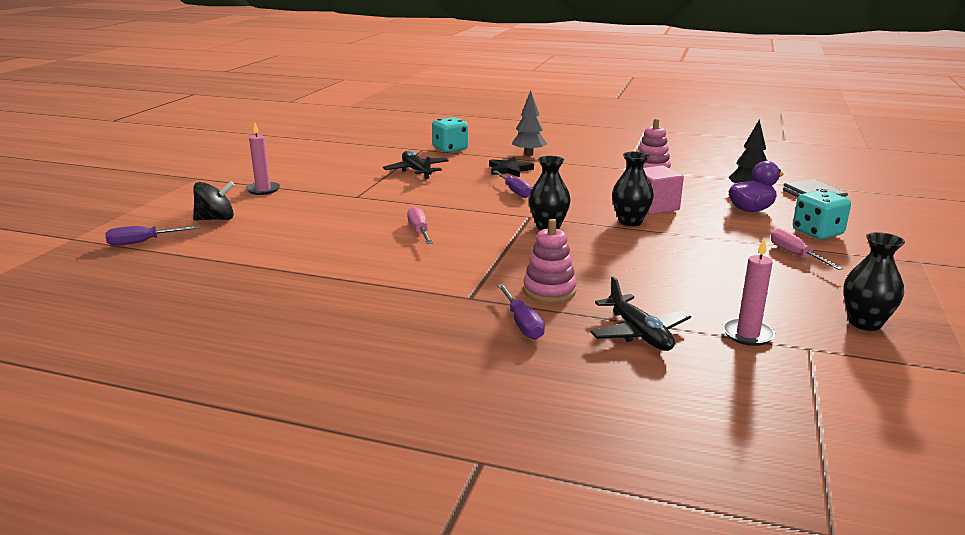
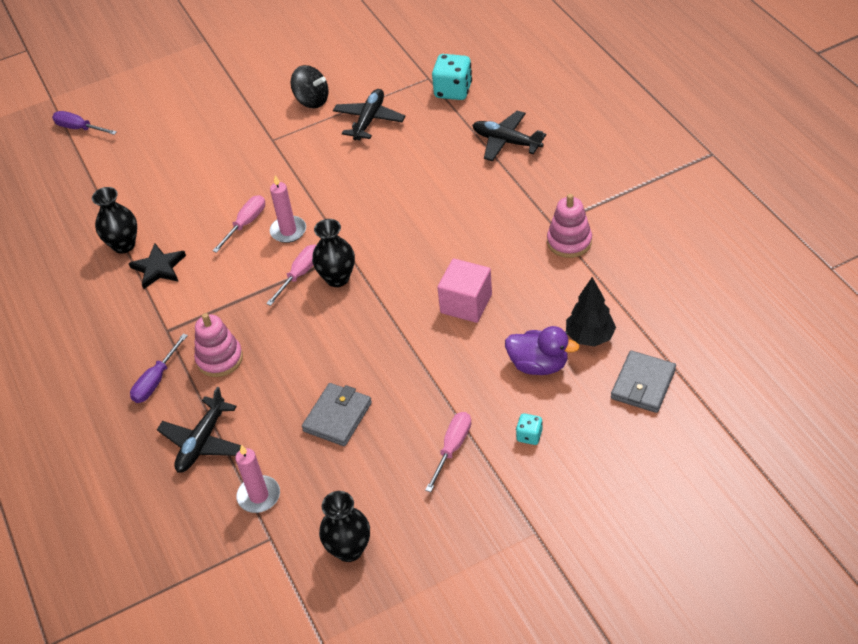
camera: 50 degrees right, 25 degrees up
black spinning top [193,181,235,221] -> black spinning top moved to [291,65,329,108]
pink candle [246,123,280,195] -> pink candle moved to [270,175,306,243]
black star [489,157,534,177] -> black star moved to [129,243,186,289]
purple screwdriver [493,170,532,198] -> none
grey tree [512,90,547,156] -> black plane [472,111,546,161]
black vase [612,151,654,226] -> black vase moved to [92,187,137,254]
turquoise dice [793,190,851,239] -> turquoise dice [516,413,543,445], size x0.52
none -> pink screwdriver [266,245,316,306]
none -> grey wallet [302,383,372,446]

